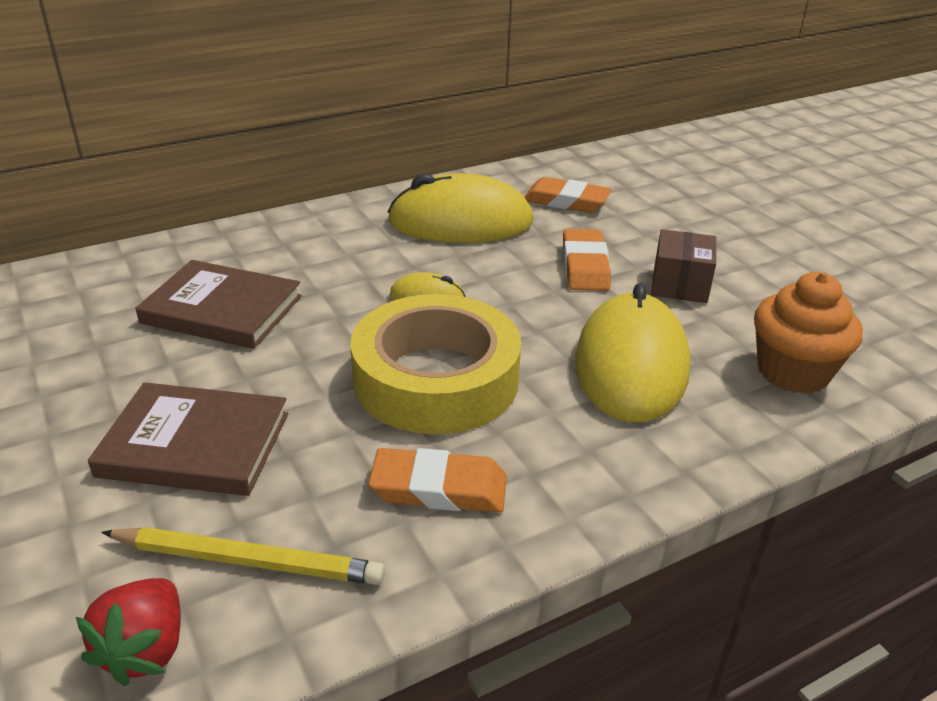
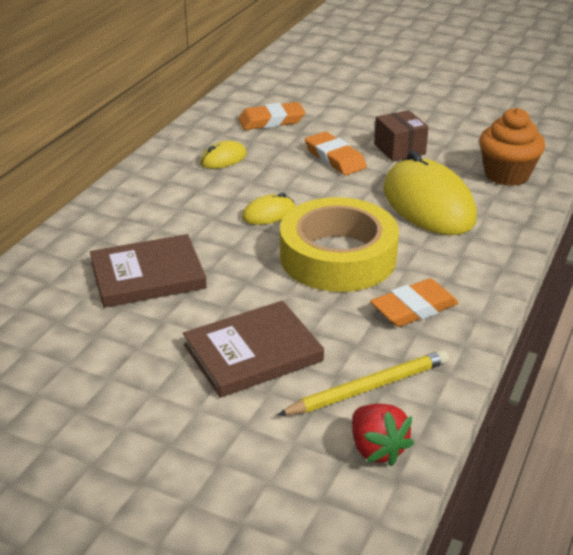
camera: 35 degrees left, 0 degrees up
yellow mouse [388,173,533,243] -> yellow mouse [200,141,247,169], size x0.46

